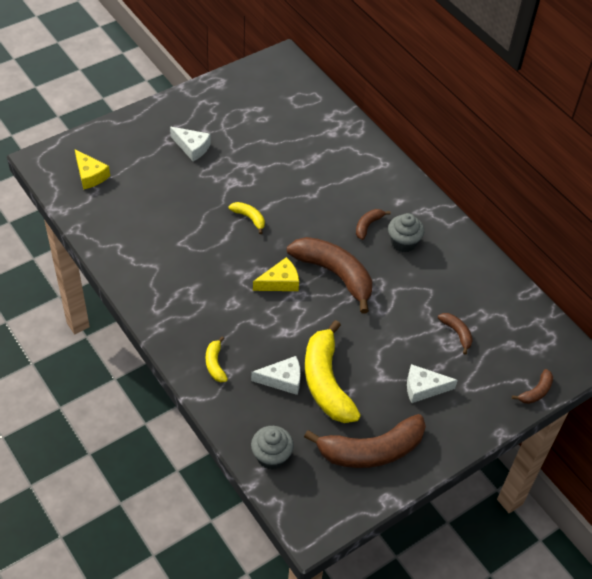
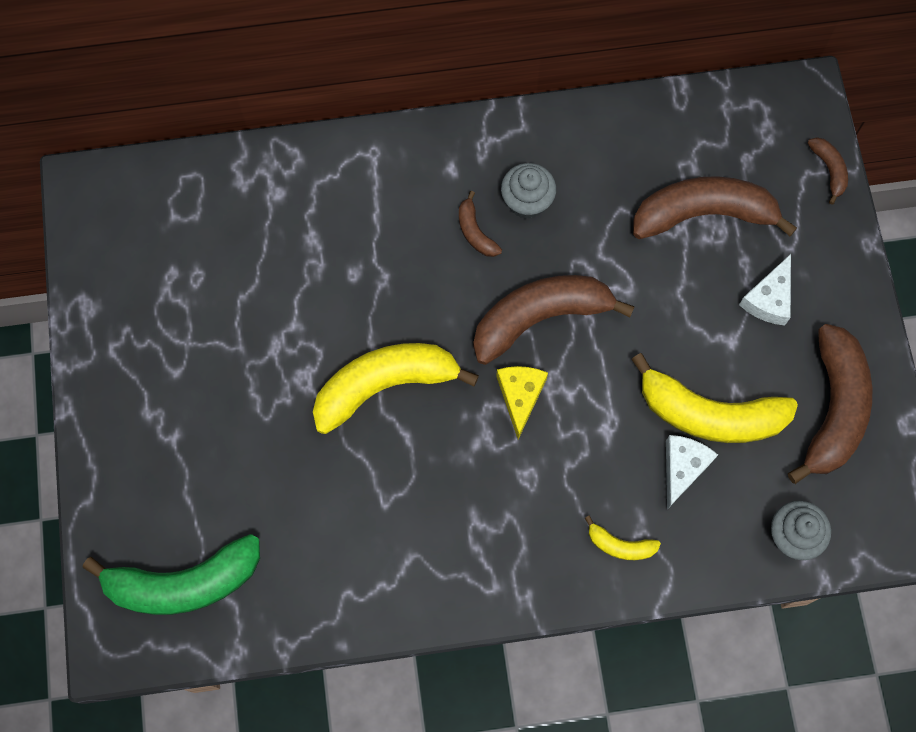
camera: 60 degrees left, 20 degrees up
yellow cheese [75,149,110,189] -> green banana [83,534,260,615]
white cheese [170,127,211,161] -> none
yellow banana [229,202,265,234] -> yellow banana [313,343,479,434], size x2.20
brown banana [438,313,473,355] -> brown banana [633,176,797,239], size x2.20

